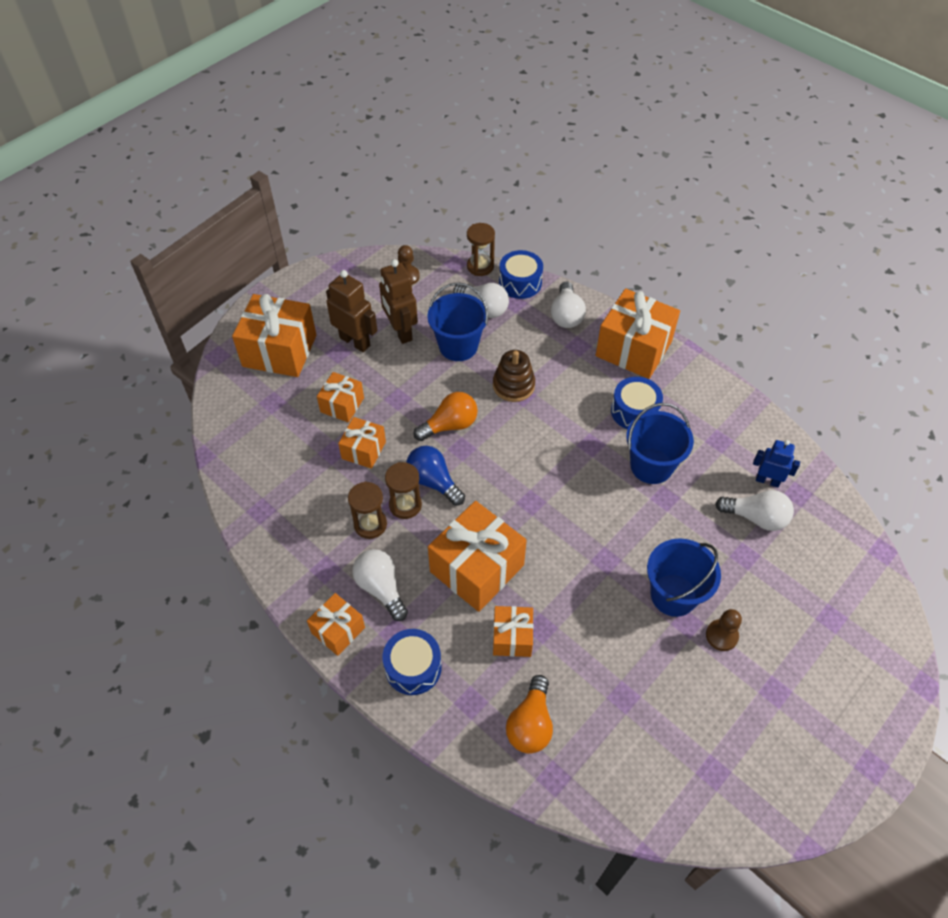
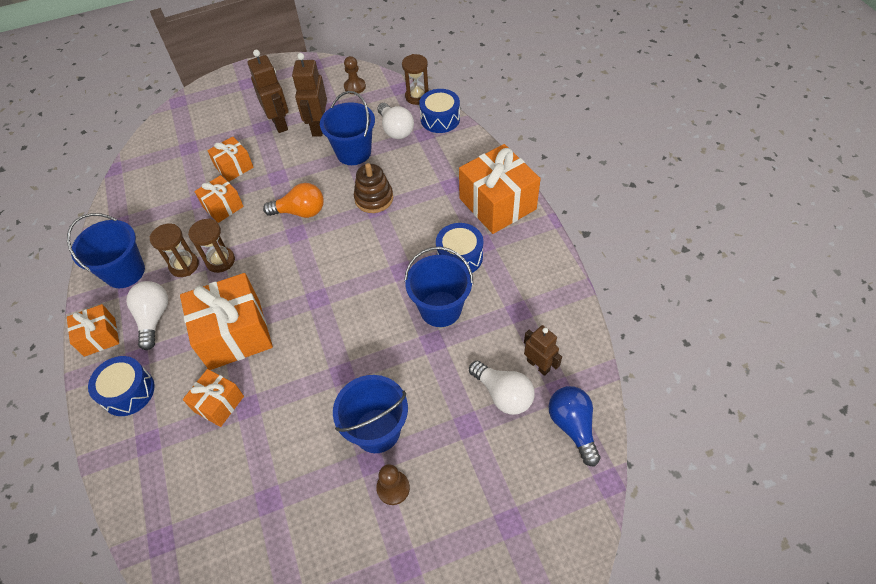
camera: 30 degrees right, 0 degrees up
orange gift [232,294,316,377] -> none
blue light bulb [406,446,465,506] -> blue light bulb moved to [549,386,601,467]
orange light bulb [506,675,553,754] -> none
white light bulb [551,281,586,328] -> none
blue robot [753,440,800,487] -> brown robot [524,325,562,376]
none -> blue bucket [67,213,145,288]

